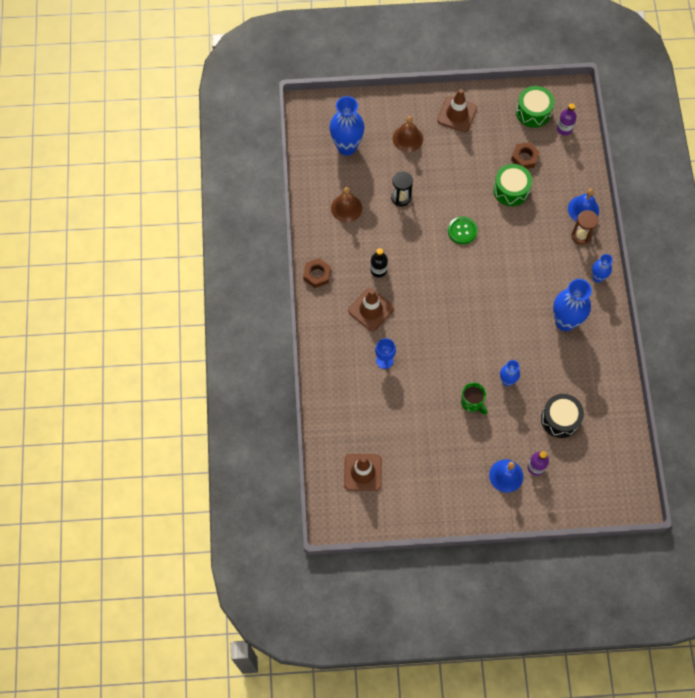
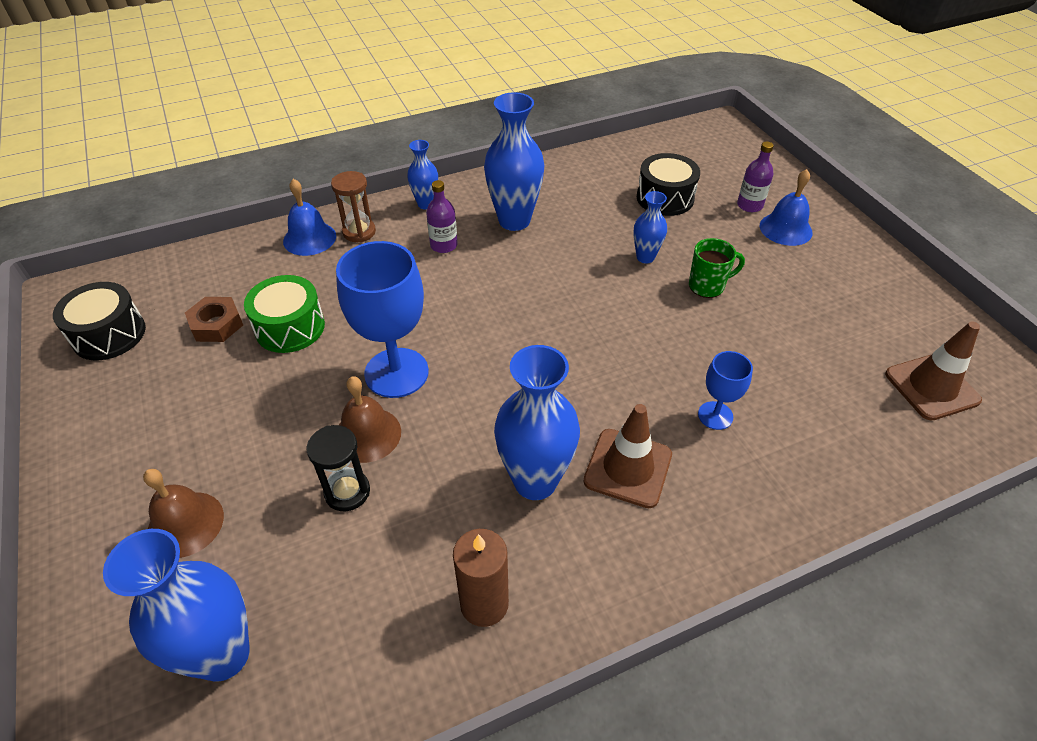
camera: 110 degrees left, 20 degrees down
brown nut [303,258,331,288] -> none
brown bell [331,187,362,222] -> brown bell moved to [339,376,401,463]
black bottle [370,248,388,278] -> blue vase [494,345,580,500]
brown traffic cone [437,89,477,132] -> none
green button [448,216,478,244] -> blue goblet [336,241,429,398]
green mug [461,382,487,415] -> green mug turned 45 degrees clockwise [689,238,745,298]
green drum [516,86,554,128] -> black drum [53,282,146,360]
purple bottle [557,103,577,135] -> purple bottle moved to [426,180,458,253]
none -> brown candle [453,529,509,627]

